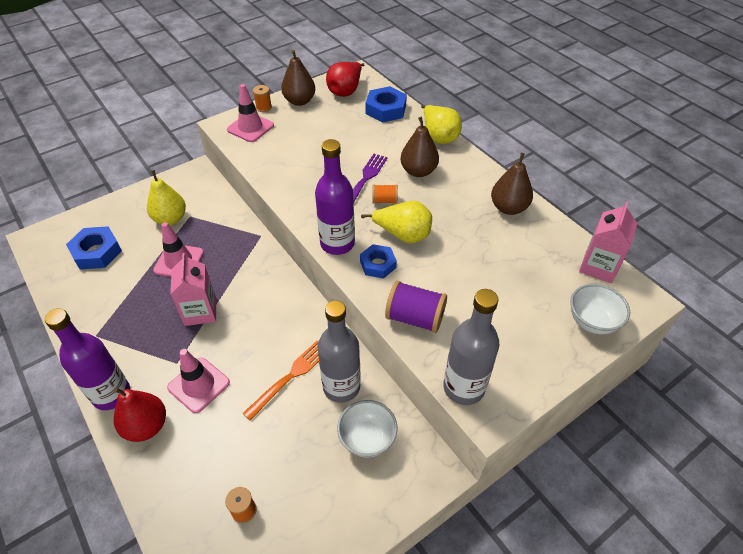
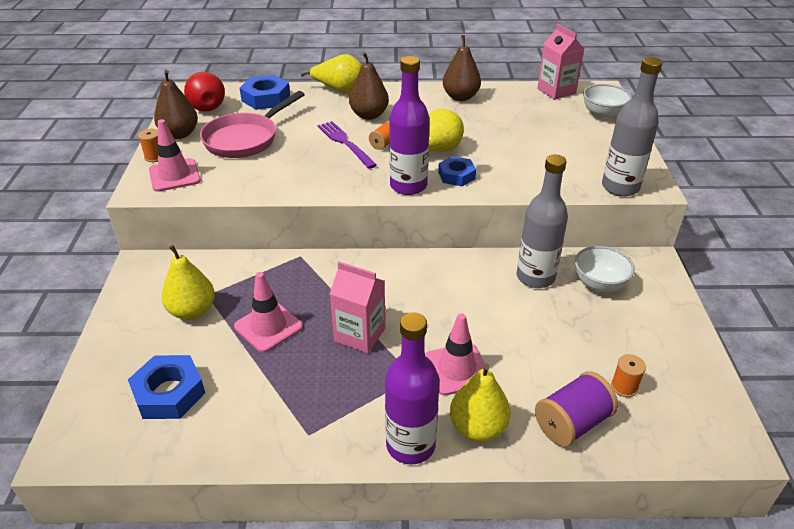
camera: 55 degrees left, 10 degrees down
red pear [113,387,166,442] -> yellow pear [450,364,511,442]
orange fork [242,341,319,421] -> none
purple spool [385,281,447,333] -> purple spool moved to [535,371,618,447]
none -> pink pan [200,91,305,158]

